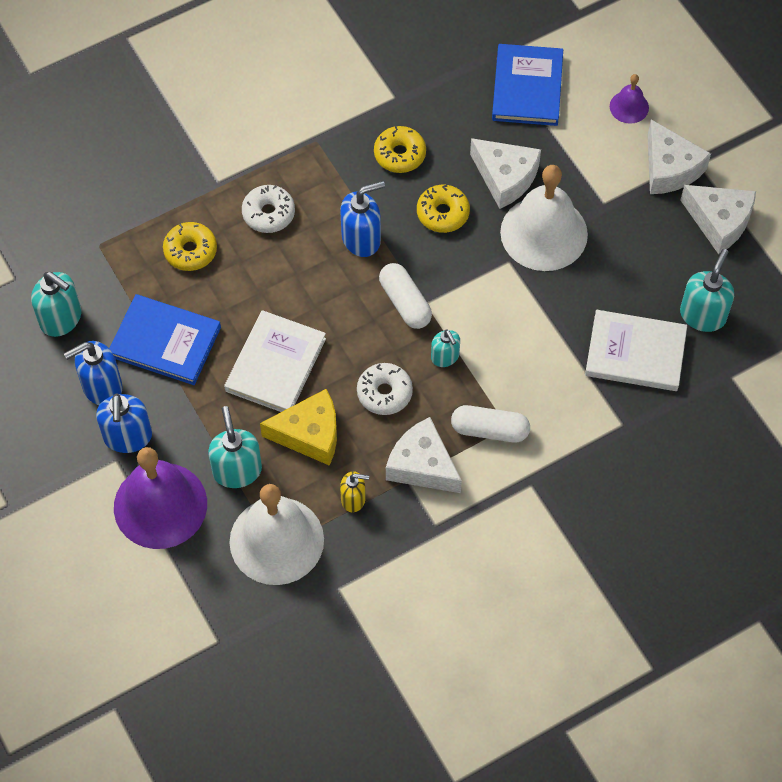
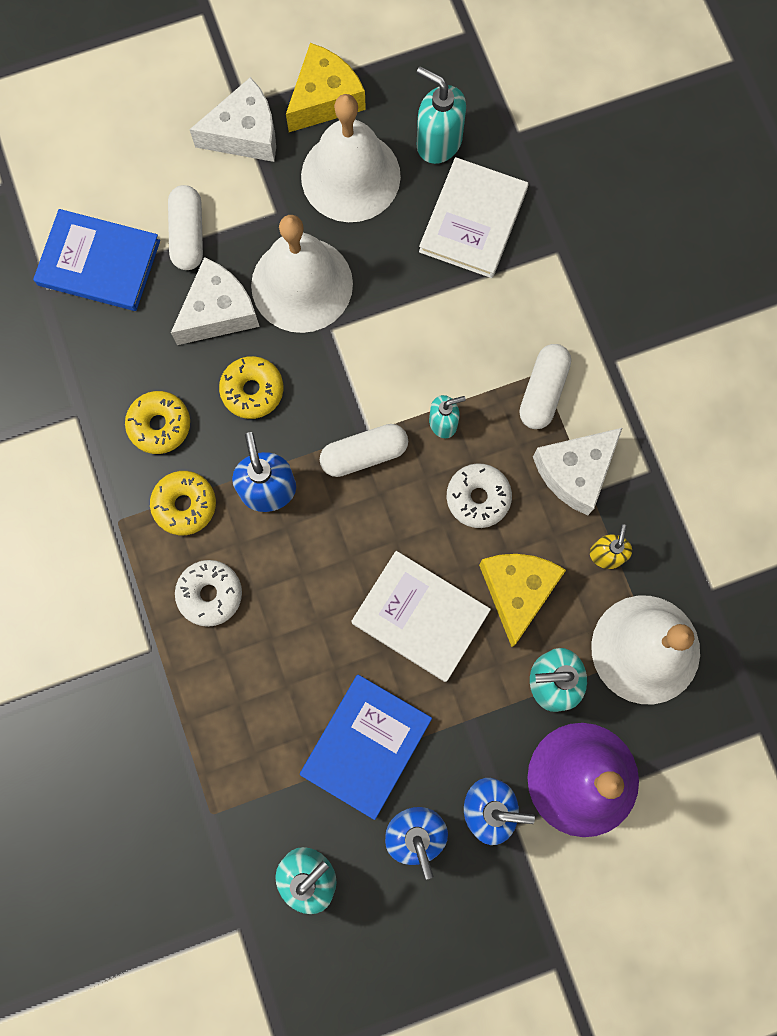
camera: 80 degrees left, 15 degrees up
yellow donut [163,222,217,271] -> yellow donut moved to [150,471,216,535]
purple bell [610,74,649,124] -> none
white cheese [680,185,756,254] -> yellow cheese [286,43,366,132]
none -> white capsule [168,185,203,270]
none -> white bell [301,94,401,222]

